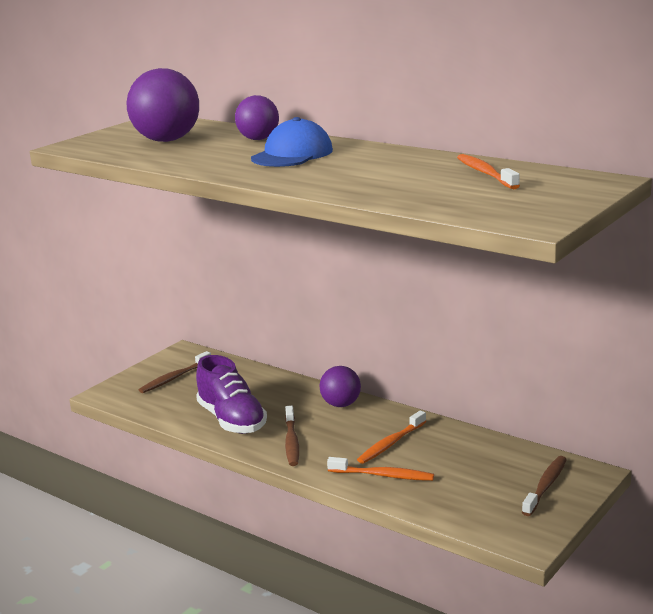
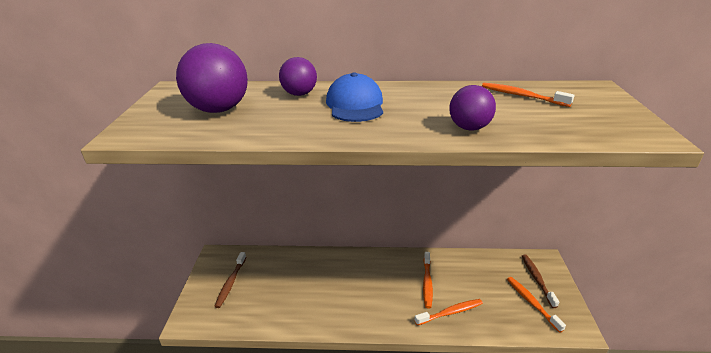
camera: 35 degrees left, 10 degrees up
purple shoe [196,355,267,434] -> none
brown toothbrush [285,406,299,466] -> none
purple ball [319,366,361,407] -> purple ball moved to [449,85,496,130]
none -> orange toothbrush [507,277,566,333]

